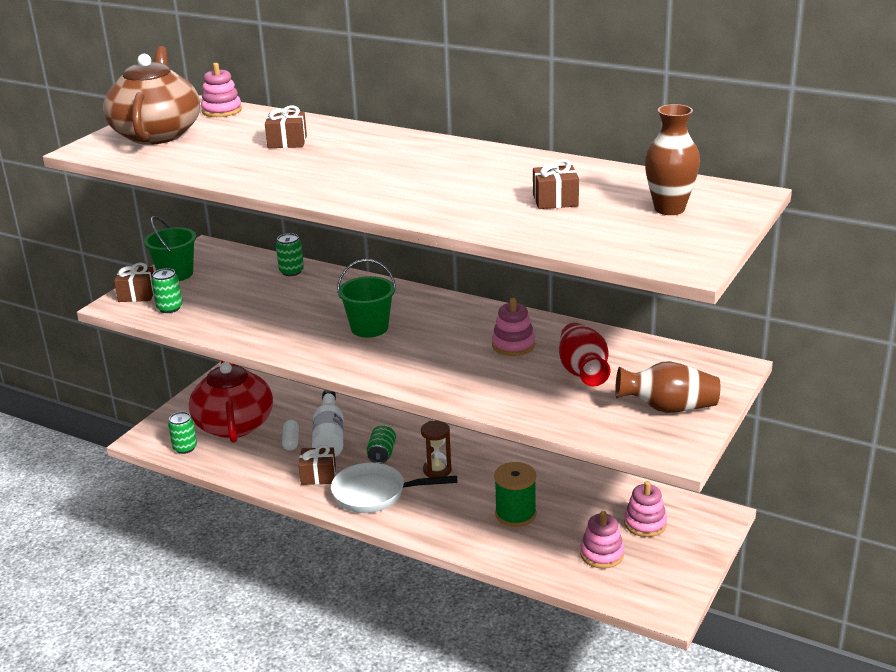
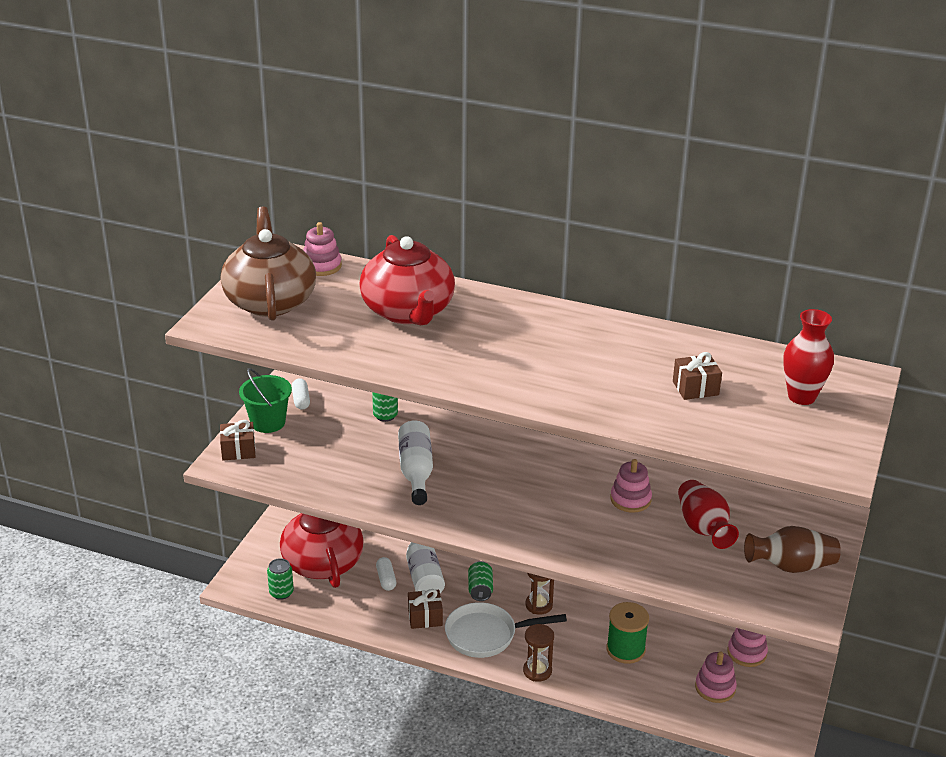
camera: 10 degrees left, 5 degrees up
green can [151,268,182,313] -> none
brown gift [265,105,307,148] -> red teapot [359,235,455,325]
green bucket [337,259,396,338] -> none
brown vase [645,104,700,215] -> red vase [783,309,834,405]
none -> white capsule [292,378,310,410]
none -> white bottle [398,420,433,505]
none -> brown hourglass [523,624,554,682]

